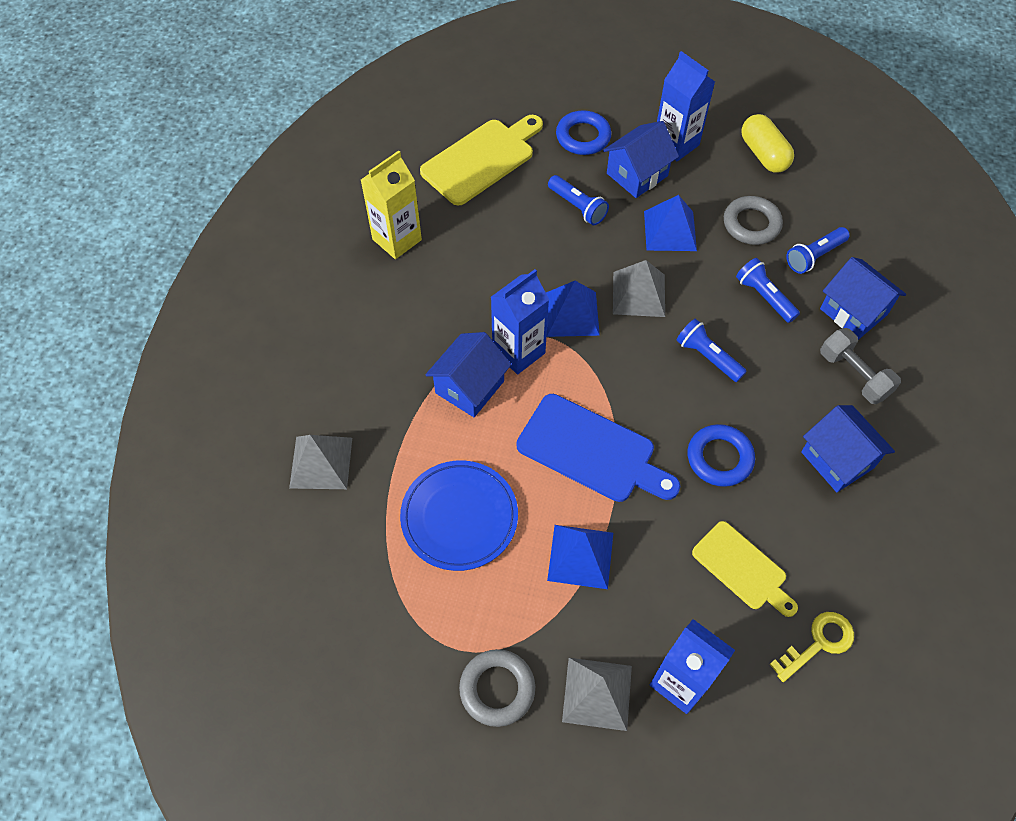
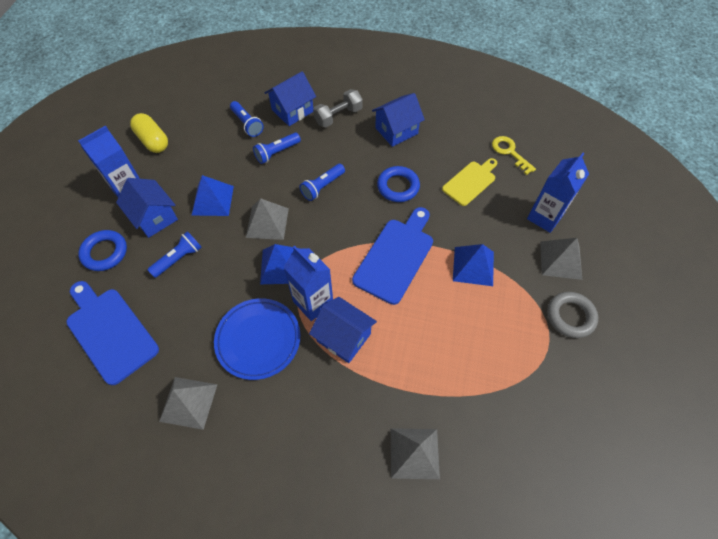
camera: 90 degrees left, 0 degrees up
yellow carton [361,151,422,259] -> grey pyramid [159,377,218,430]
blue plate [400,460,518,571] -> blue plate moved to [214,298,300,380]
yellow cutting board [420,115,543,205] -> blue cutting board [66,281,159,385]
grey ring [724,196,783,245] -> none
yellow capsule [742,114,794,173] -> yellow capsule turned 75 degrees clockwise [130,113,168,153]

